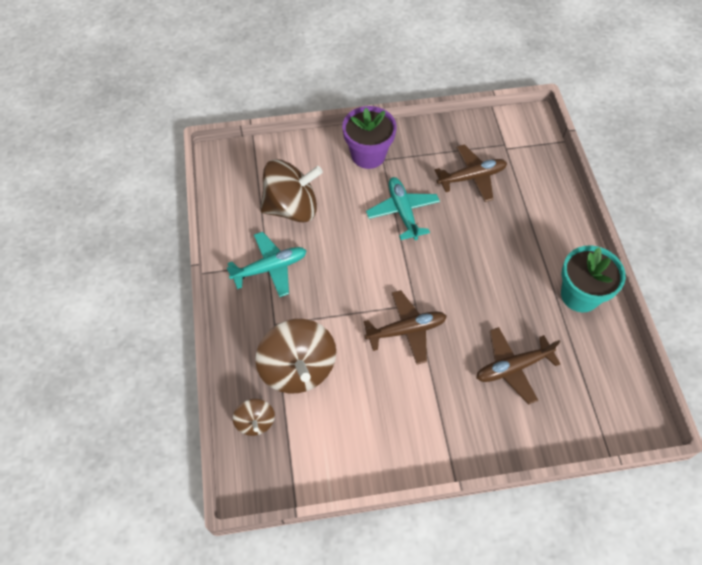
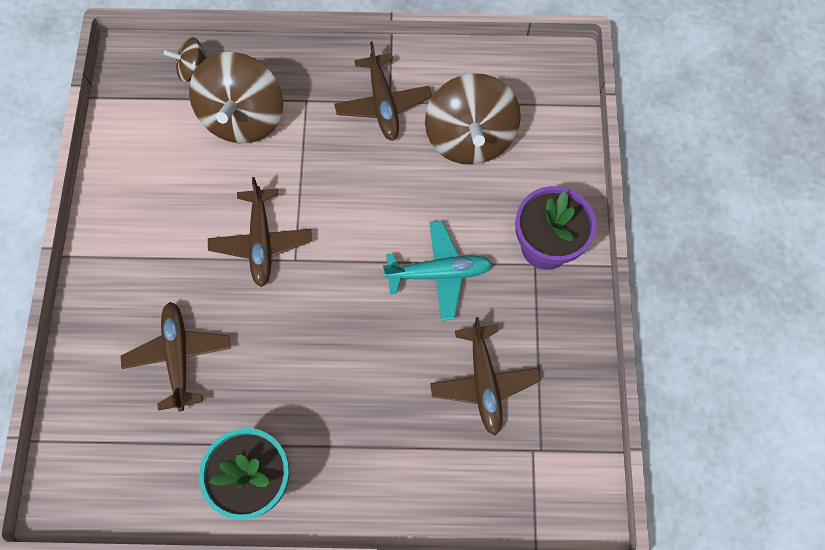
camera: 100 degrees right, 10 degrees up
turquoise plane [227,232,307,297] -> brown plane [334,41,432,141]
brown spinning top [255,319,336,393] -> brown spinning top turned 75 degrees counterclockwise [189,52,283,143]

